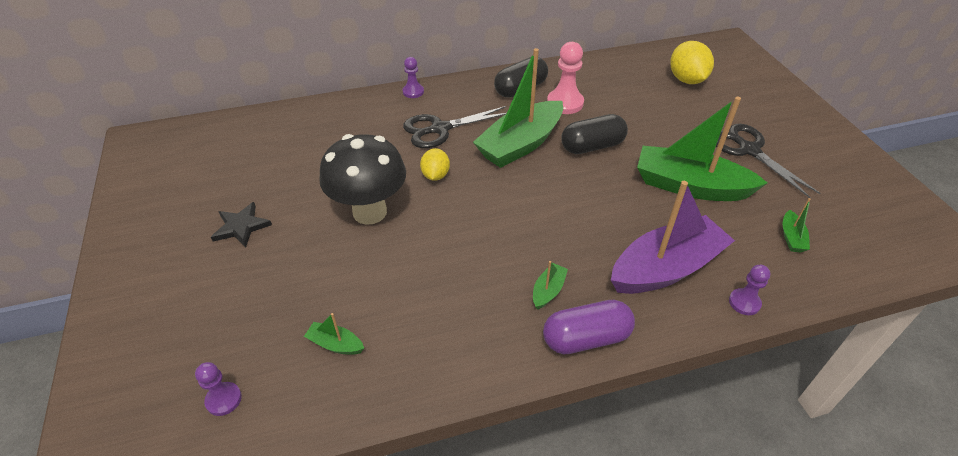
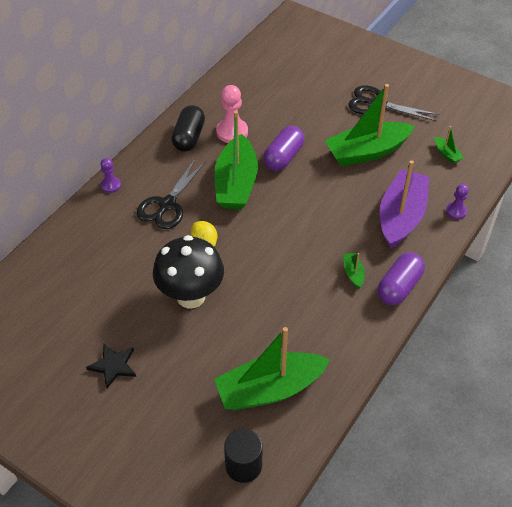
camera: 40 degrees left, 5 degrees up
purple pawn [195,362,242,416] -> black cylinder [224,429,262,483]
green boat [304,313,364,355] -> green boat [214,327,330,411], size x2.44
black capsule [561,114,628,154] -> purple capsule [263,126,305,171]
yellow lemon [670,41,714,84] -> none

